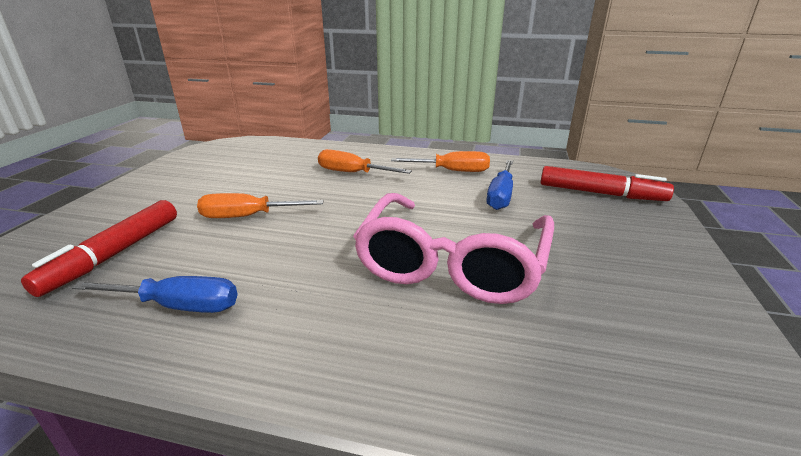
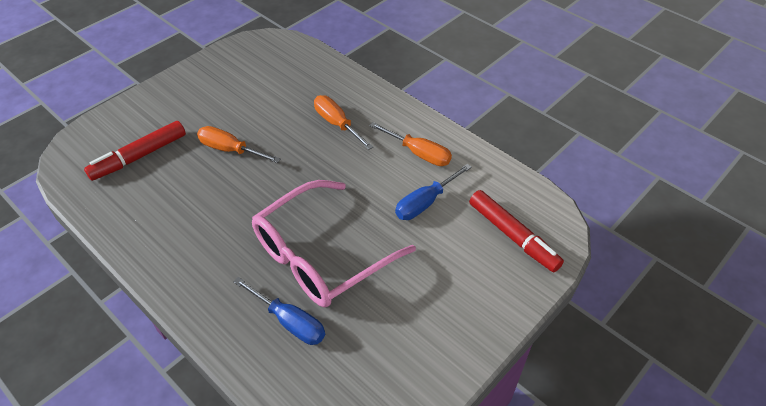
camera: 30 degrees right, 20 degrees up
blue screwdriver [72,276,238,313] -> blue screwdriver moved to [233,277,325,345]

